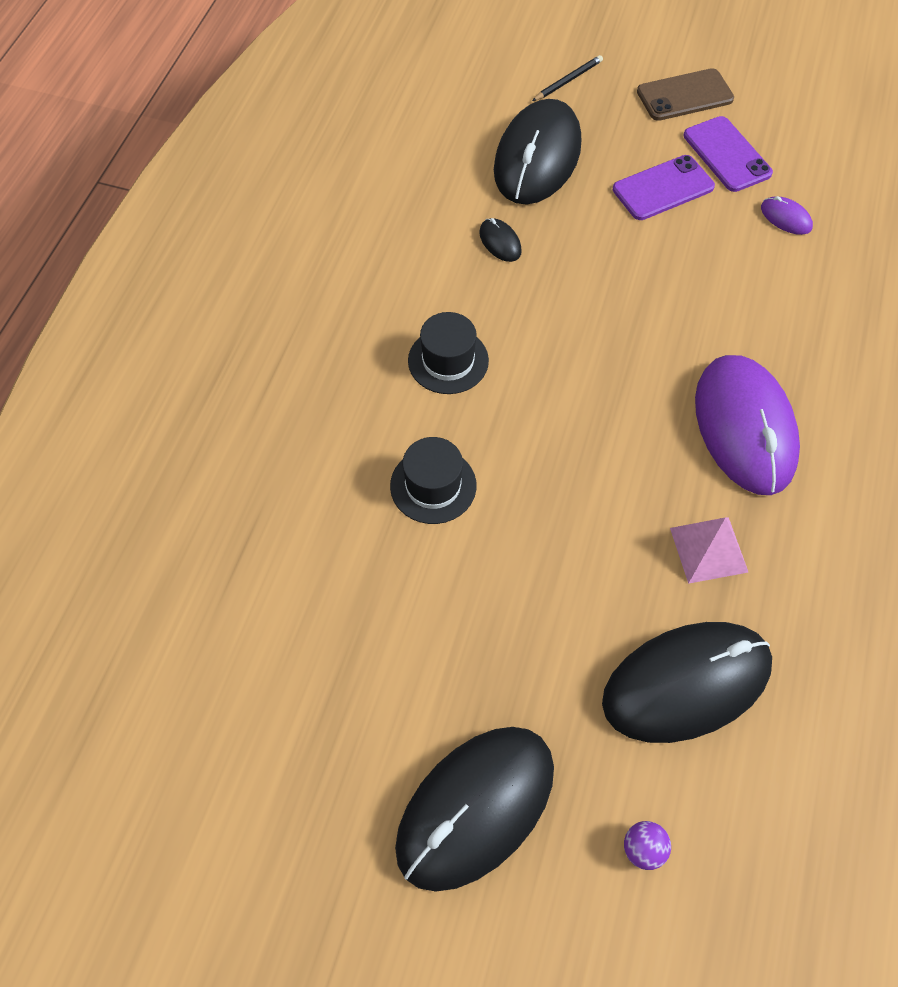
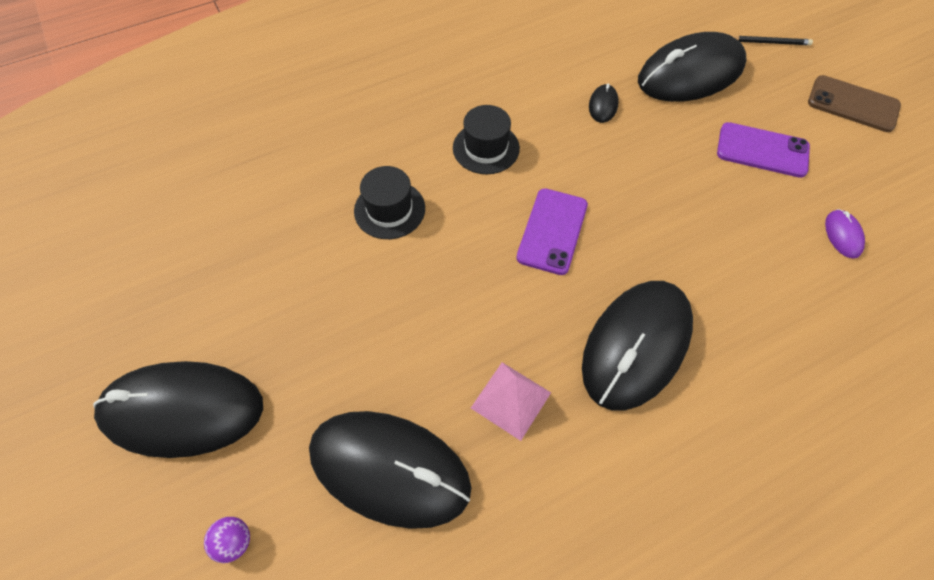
camera: 45 degrees right, 0 degrees up
purple phone [684,116,773,192] -> purple phone moved to [516,188,588,275]
purple mouse [695,355,800,495] -> black mouse [582,281,693,410]

